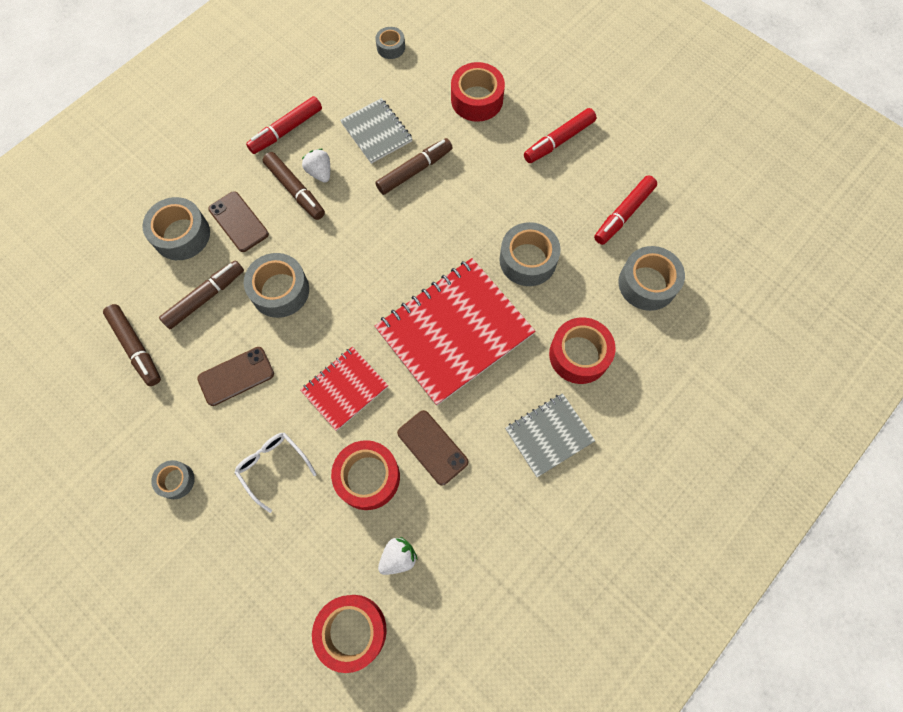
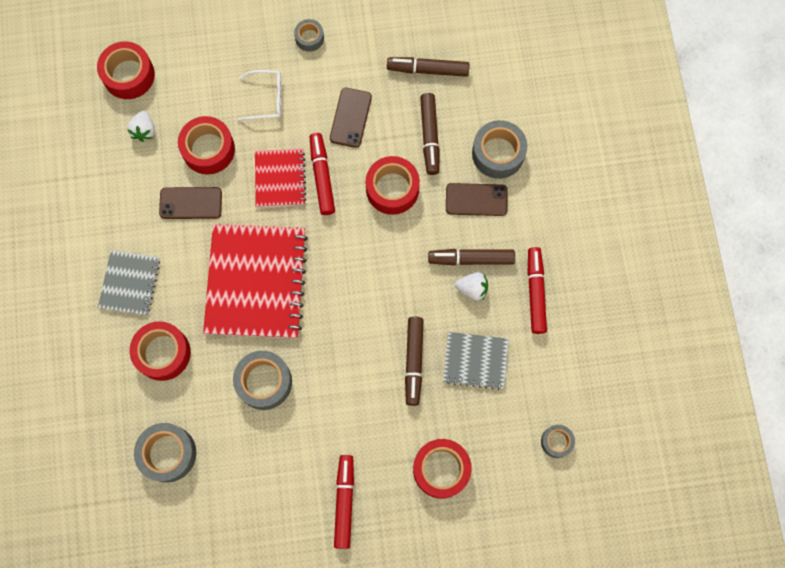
camera: 130 degrees right, 5 degrees up
grey tape [244,253,309,318] -> red tape [365,156,420,215]
red marker [594,175,657,245] -> red marker moved to [310,133,335,215]

